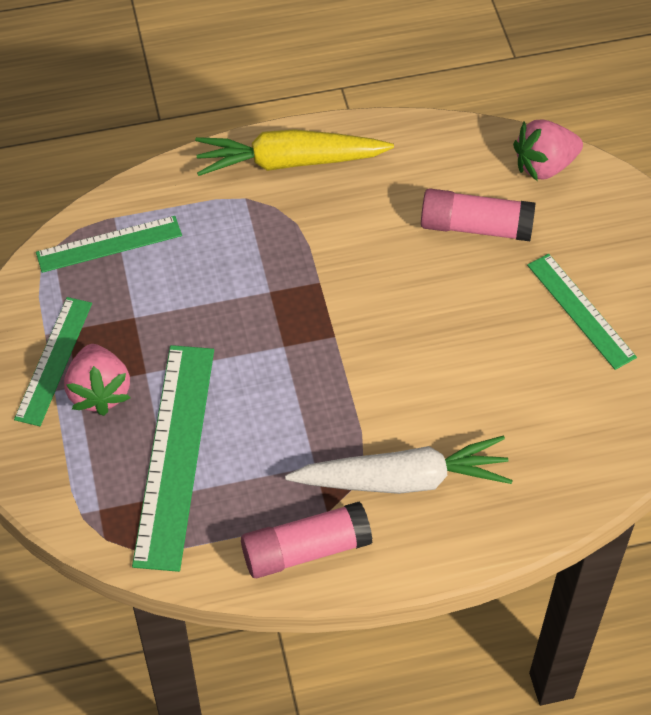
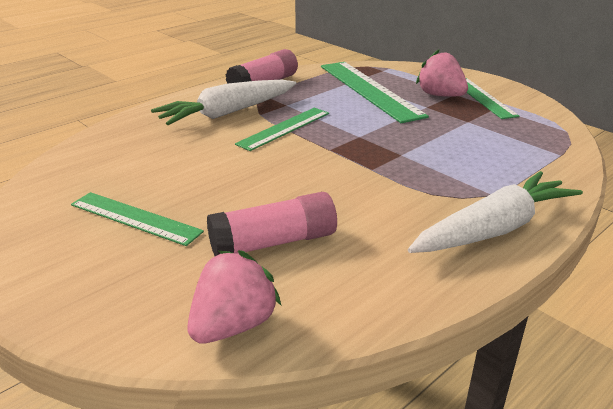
camera: 150 degrees right, 25 degrees down
green ruler [36,216,182,273] -> green ruler moved to [235,108,329,151]
yellow carrot [195,129,394,176] -> white carrot [408,171,583,253]

